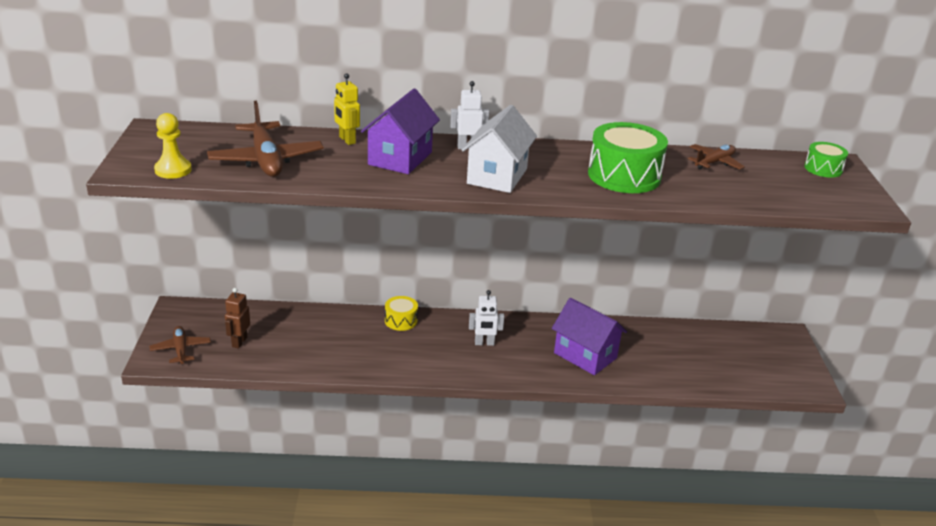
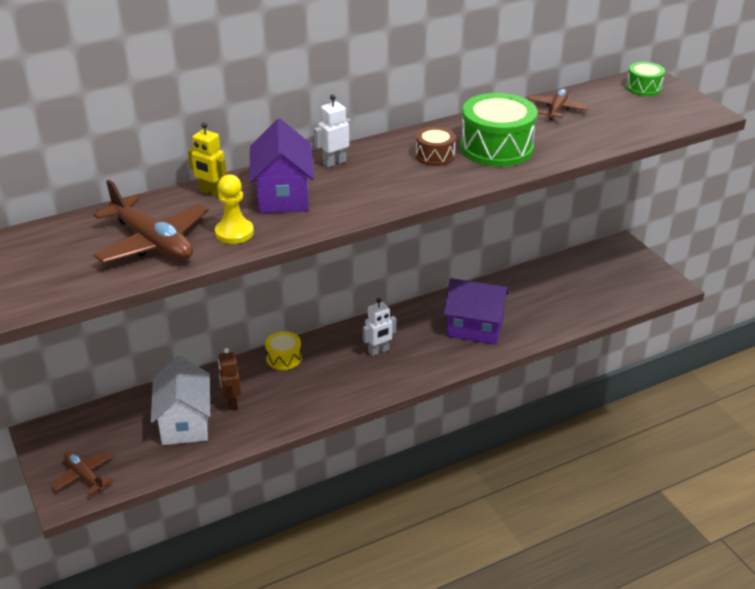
camera: 25 degrees left, 5 degrees up
yellow pawn [154,113,192,179] -> yellow pawn moved to [215,175,254,244]
brown robot [225,288,250,348] -> brown robot moved to [218,348,241,410]
white house [462,105,537,193] -> white house moved to [151,356,210,445]
none -> brown drum [416,127,456,166]

